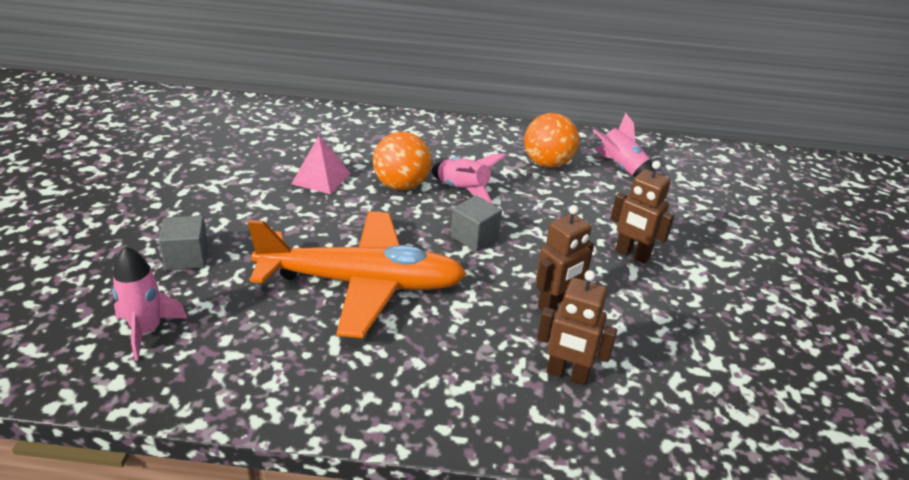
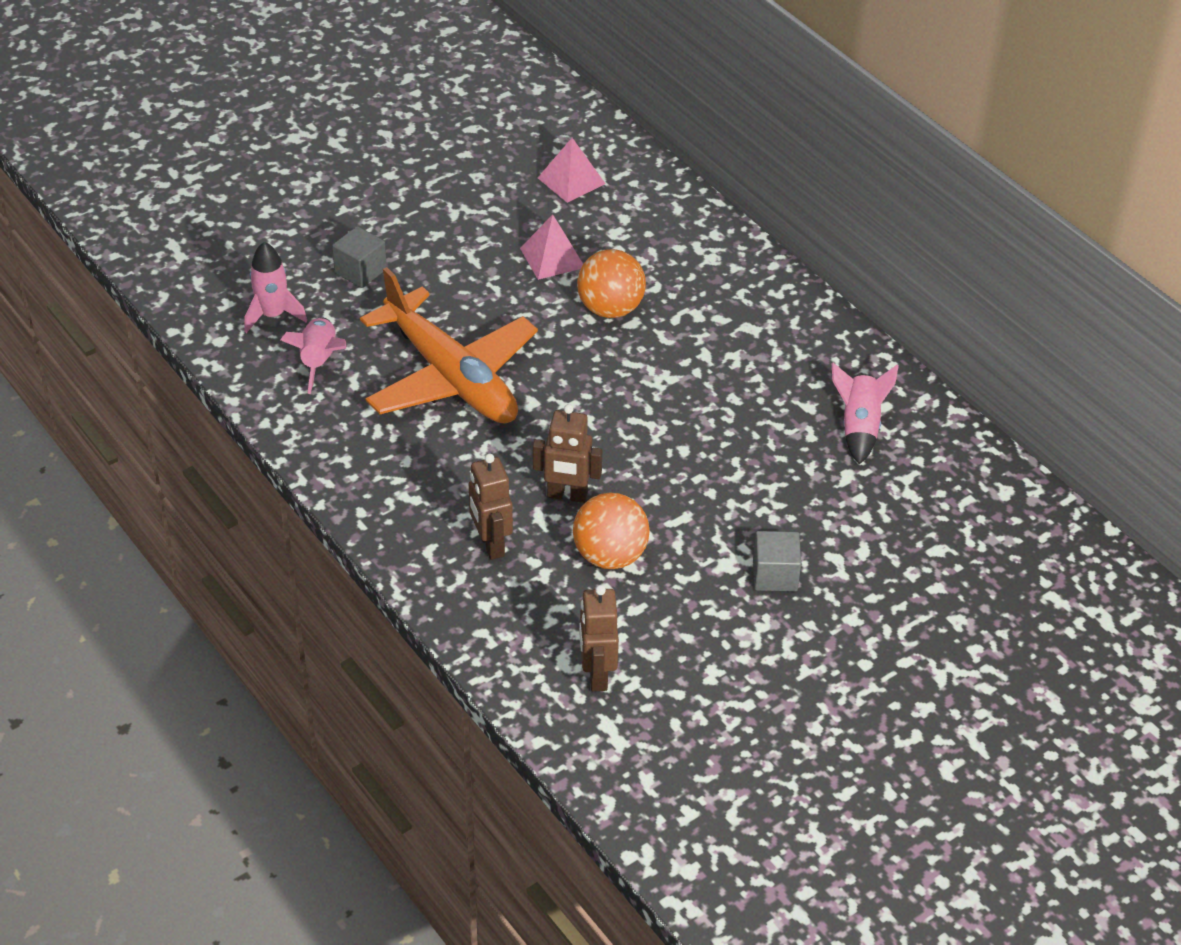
camera: 50 degrees right, 10 degrees up
pink rocket [431,154,506,204] -> pink rocket moved to [280,317,346,394]
grey cube [451,195,502,252] -> grey cube moved to [753,531,801,591]
orange ball [524,113,579,168] -> orange ball moved to [573,493,650,569]
brown robot [610,161,675,264] -> brown robot moved to [579,585,619,691]
none -> pink pyramid [538,138,606,203]

